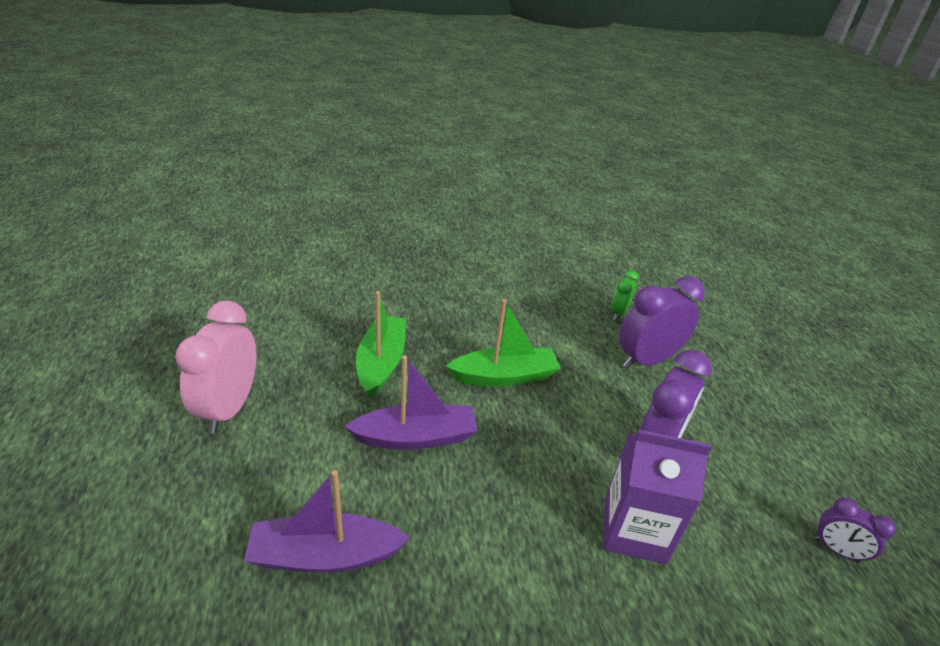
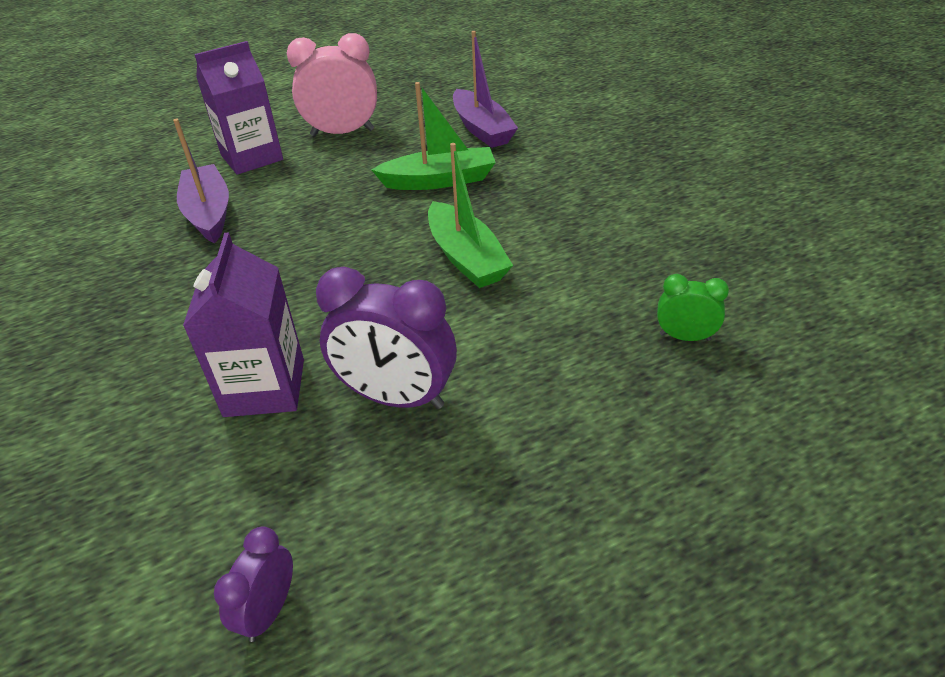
camera: 80 degrees right, 5 degrees up
purple boat [344,355,478,450] -> purple boat moved to [453,31,518,148]
purple clock [619,276,705,369] -> none
none -> purple carton [194,41,283,175]

